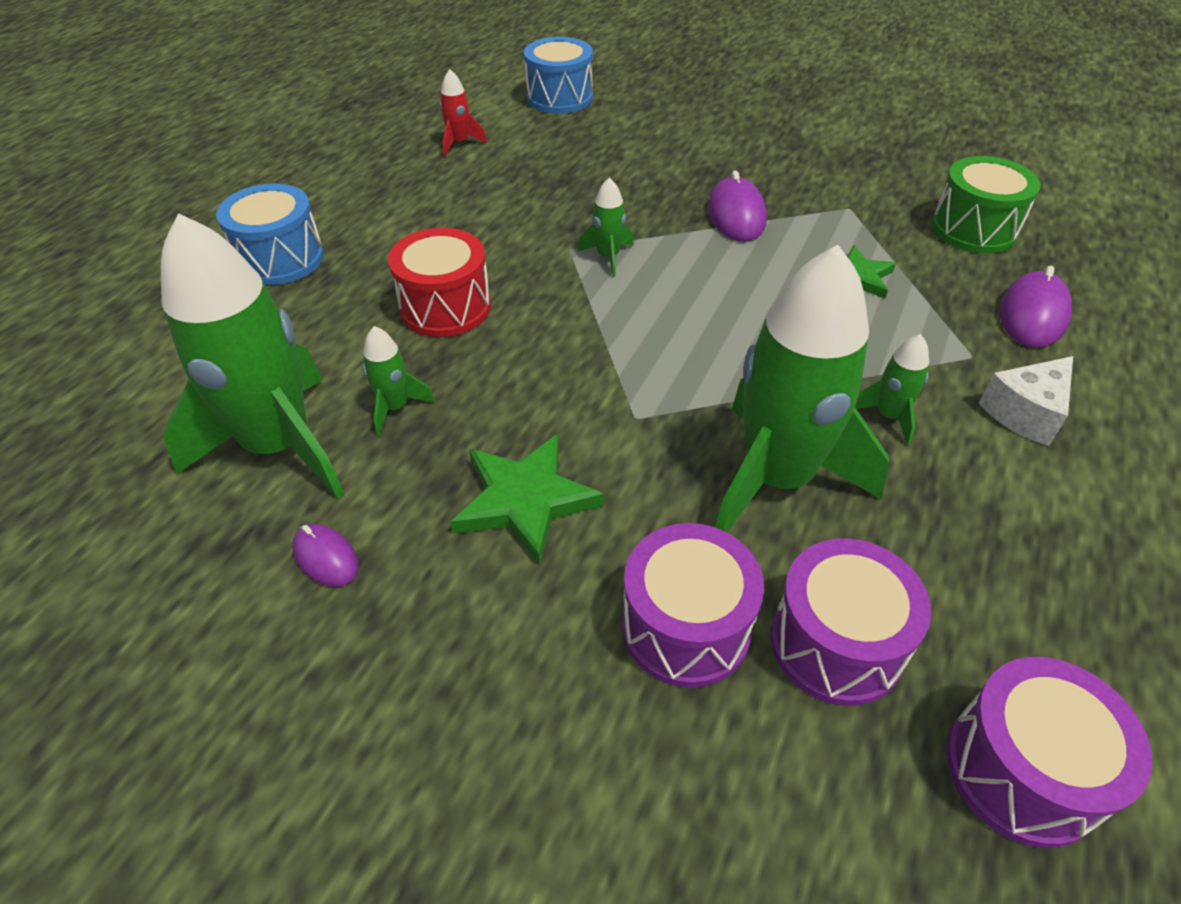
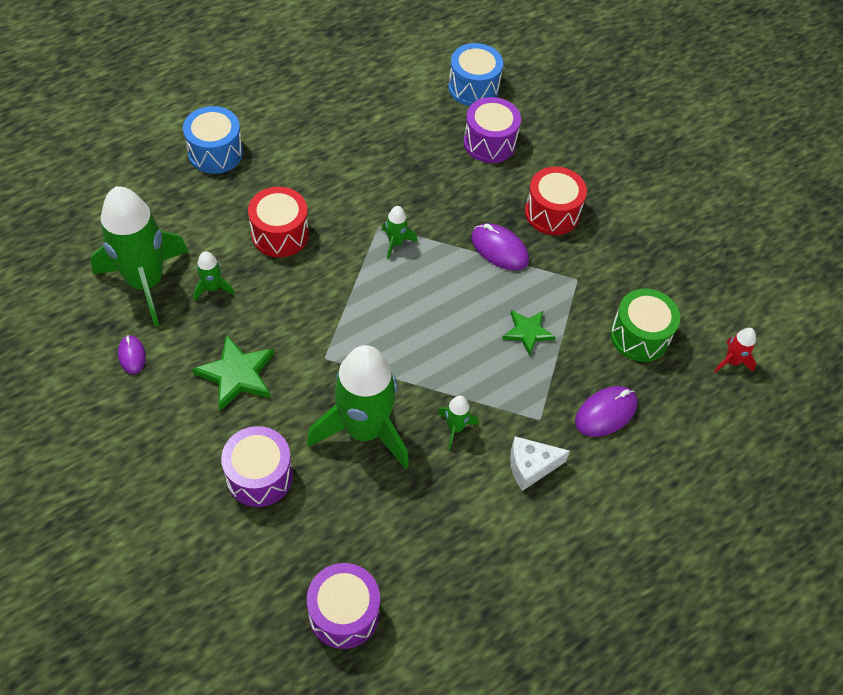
camera: 25 degrees right, 10 degrees up
red rocket [440,69,487,156] -> red rocket moved to [714,328,756,373]
purple mouse [708,170,767,242] -> purple mouse turned 75 degrees counterclockwise [471,223,529,271]
purple drum [771,538,931,706] -> purple drum moved to [463,97,521,163]
none -> red drum [525,167,587,235]

